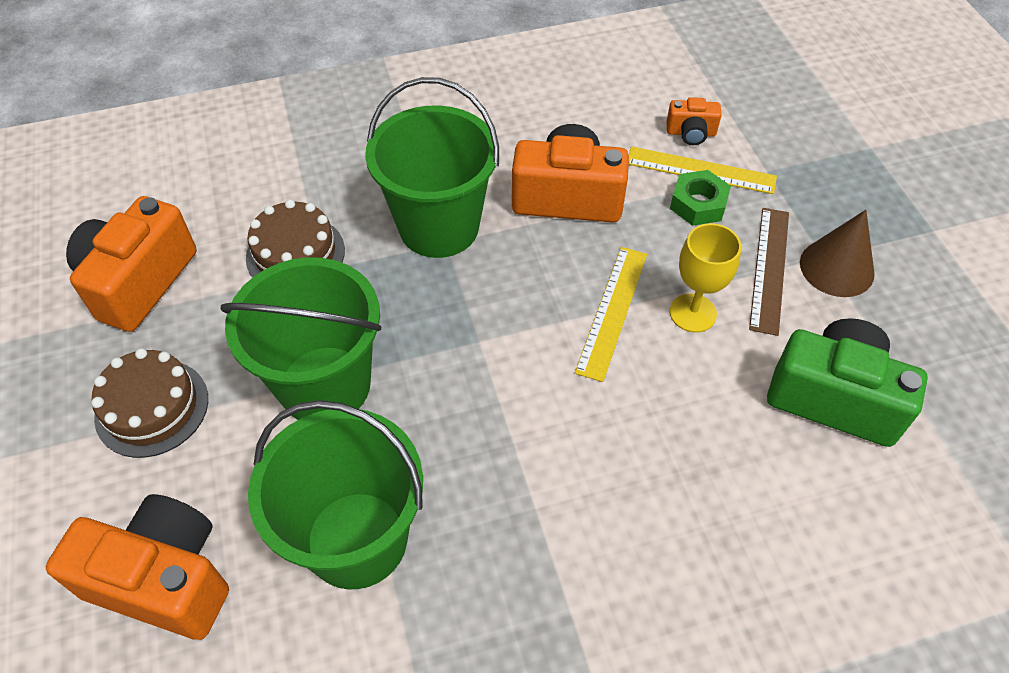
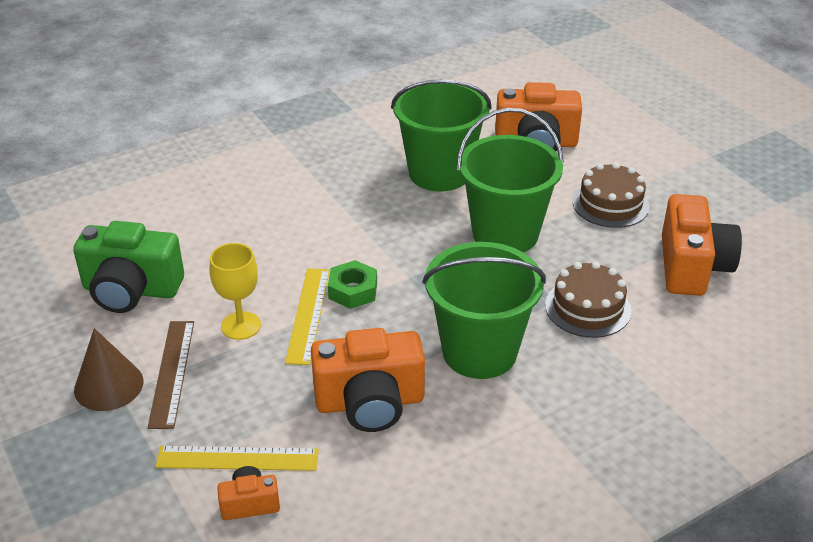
camera: 165 degrees right, 15 degrees down
green nut [670,170,731,226] -> green nut moved to [328,260,377,309]

